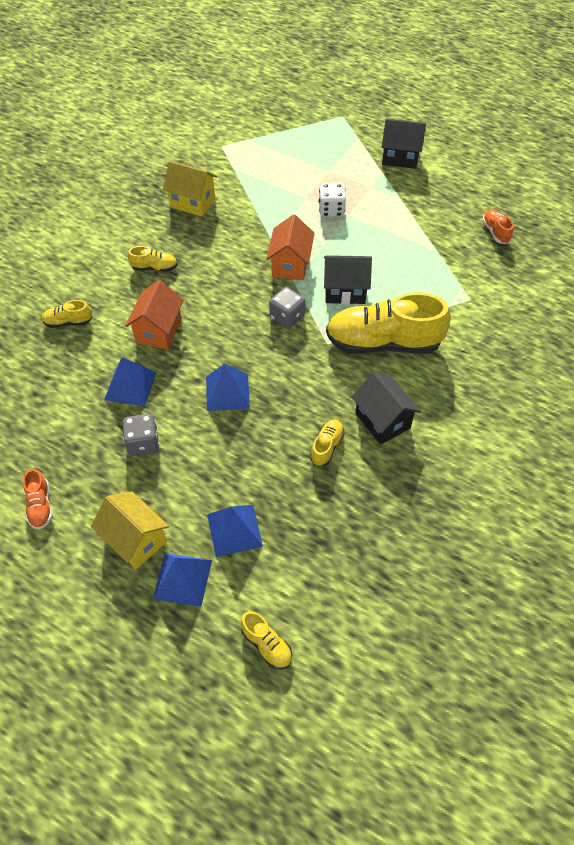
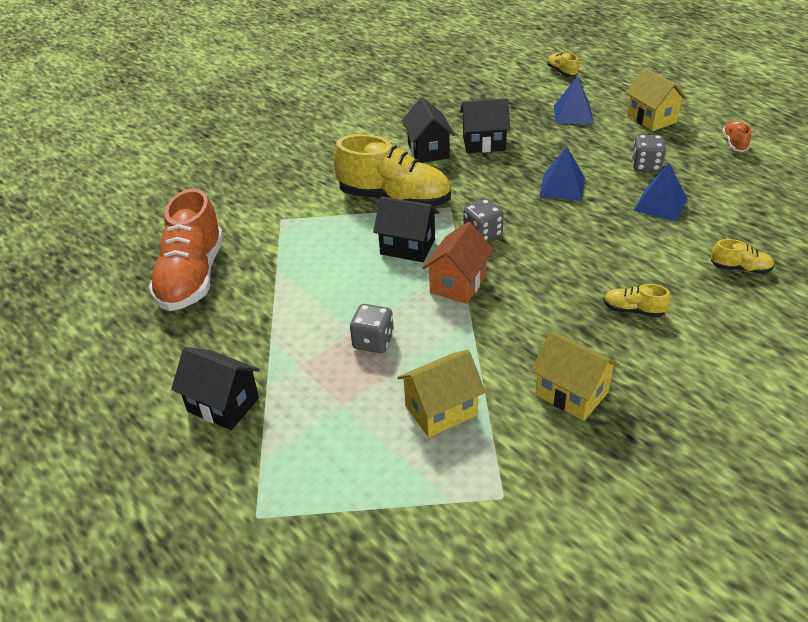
camera: 160 degrees left, 15 degrees down
orange house [125,280,184,350] -> none
blue pyramid [153,553,212,607] -> none
yellow shoe [310,420,345,466] -> black house [460,98,510,153]
white dice [319,183,346,217] -> grey dice [350,304,394,353]
orange shoe [482,209,513,244] -> orange shoe [148,188,224,311], size x2.30
none -> yellow house [397,350,485,437]

